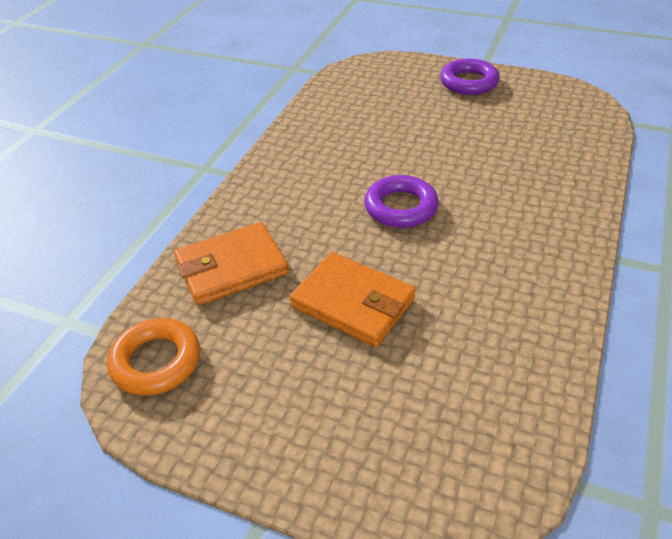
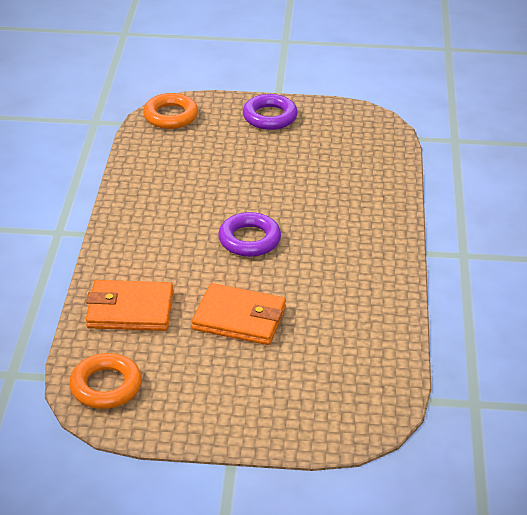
camera: 20 degrees left, 5 degrees down
orange wallet [174,222,289,305] -> orange wallet turned 45 degrees clockwise [86,280,173,331]
none -> orange ring [143,93,198,129]

